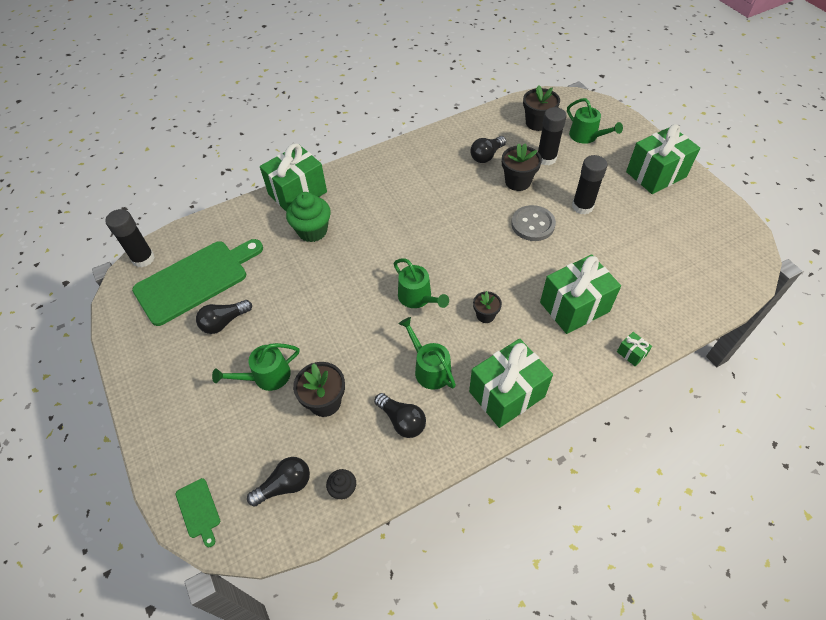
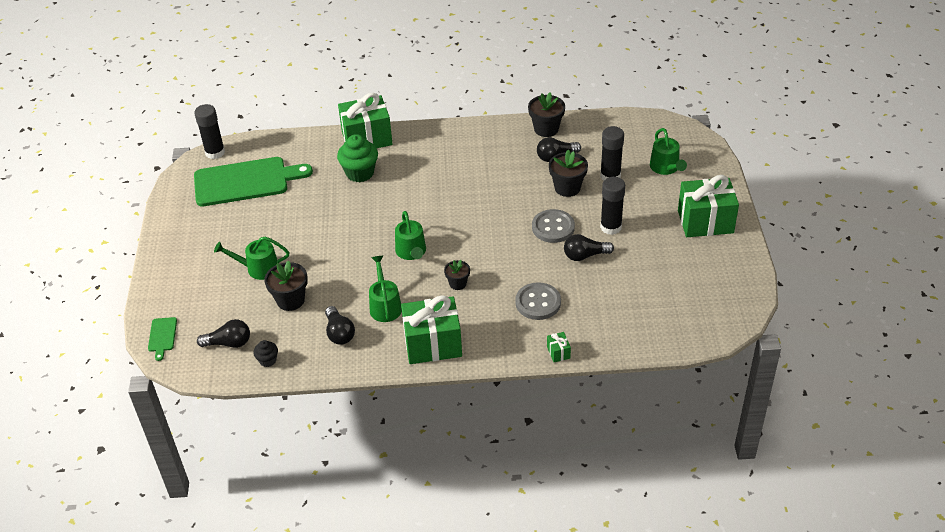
camera: 25 degrees right, 10 degrees down
black light bulb [196,300,252,334] -> black light bulb moved to [564,234,614,261]
black flower pot [523,85,560,131] -> black flower pot moved to [528,93,565,137]
green gift [540,254,621,334] -> grey button [515,282,561,320]

